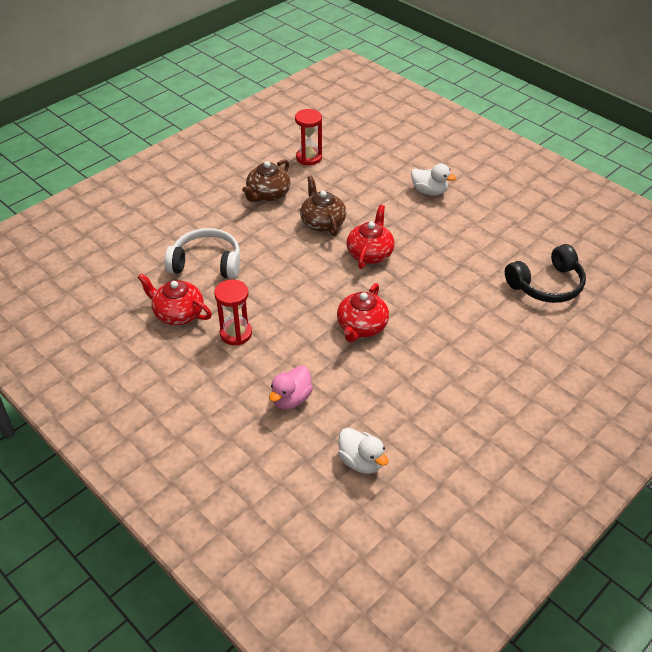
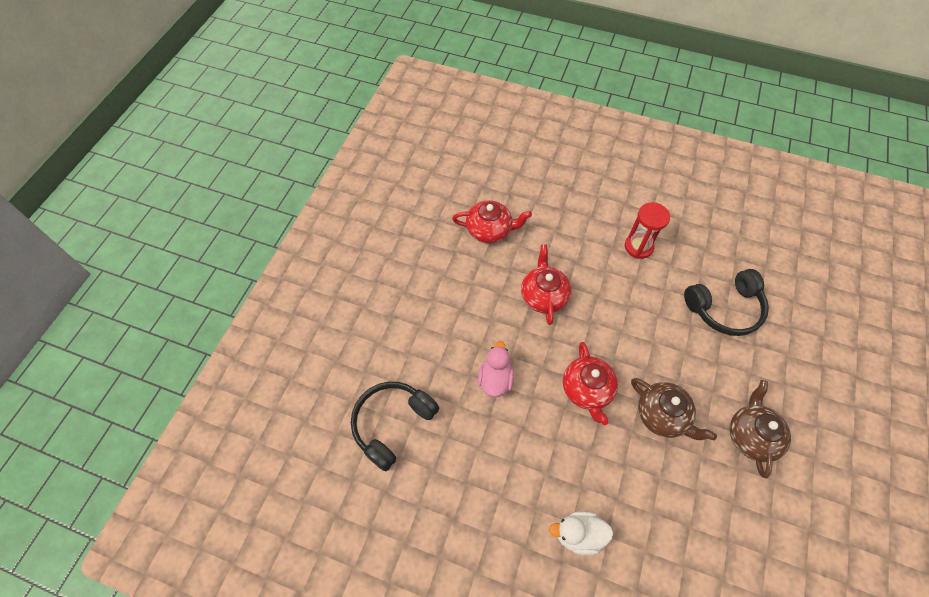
camera: 155 degrees right, 15 degrees up
red teapot [137,273,212,325] -> red teapot moved to [452,200,532,243]
white headphones [164,228,240,279] -> black headphones [684,269,769,336]
pink duck [269,366,313,409] -> pink duck moved to [478,341,514,397]
red hourglass [295,109,322,165] -> none
white duck [338,428,388,474] -> none

